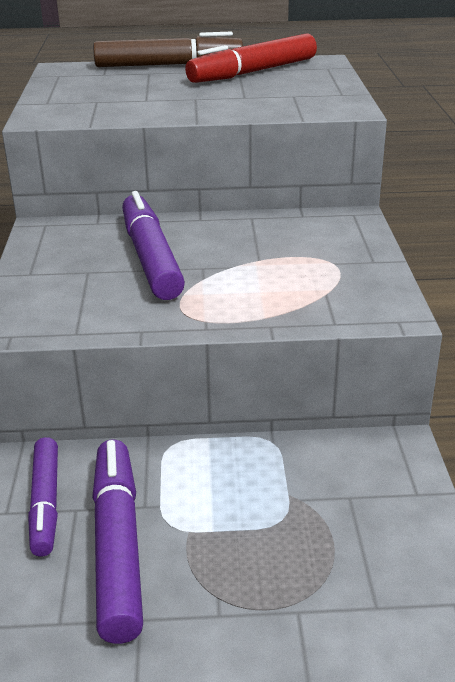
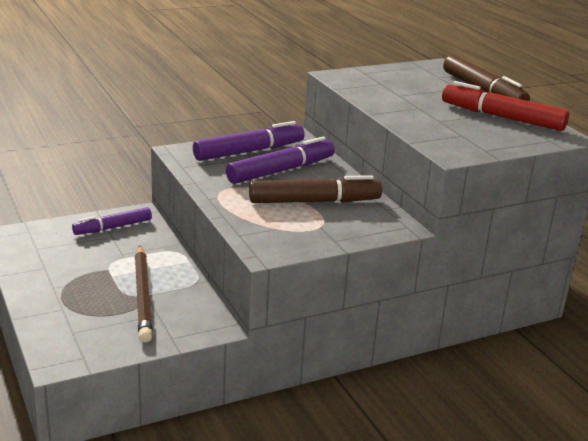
camera: 65 degrees right, 5 degrees down
purple marker [92,439,143,644] -> purple marker moved to [193,121,305,161]
none -> brown pencil [135,245,153,343]
none -> brown marker [249,175,382,203]

